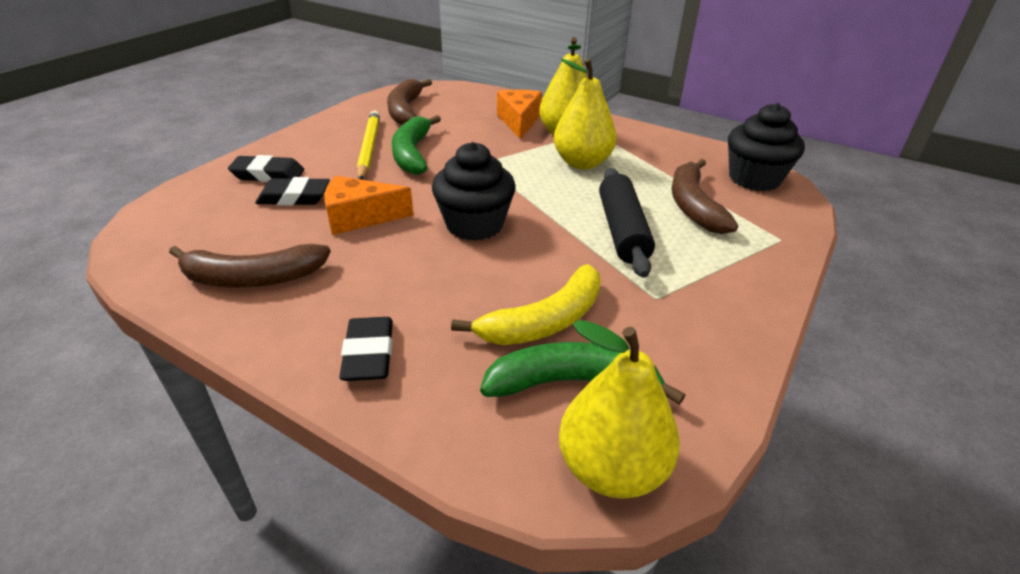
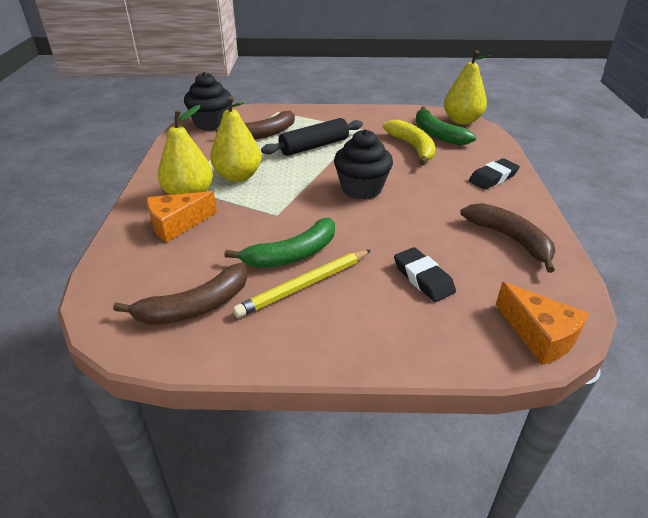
camera: 120 degrees left, 0 degrees up
black eraser [228,155,304,182] -> none
orange cheese [324,176,414,235] -> orange cheese moved to [496,282,590,365]
yellow banana [451,264,601,345] -> yellow banana turned 45 degrees clockwise [383,120,436,165]

